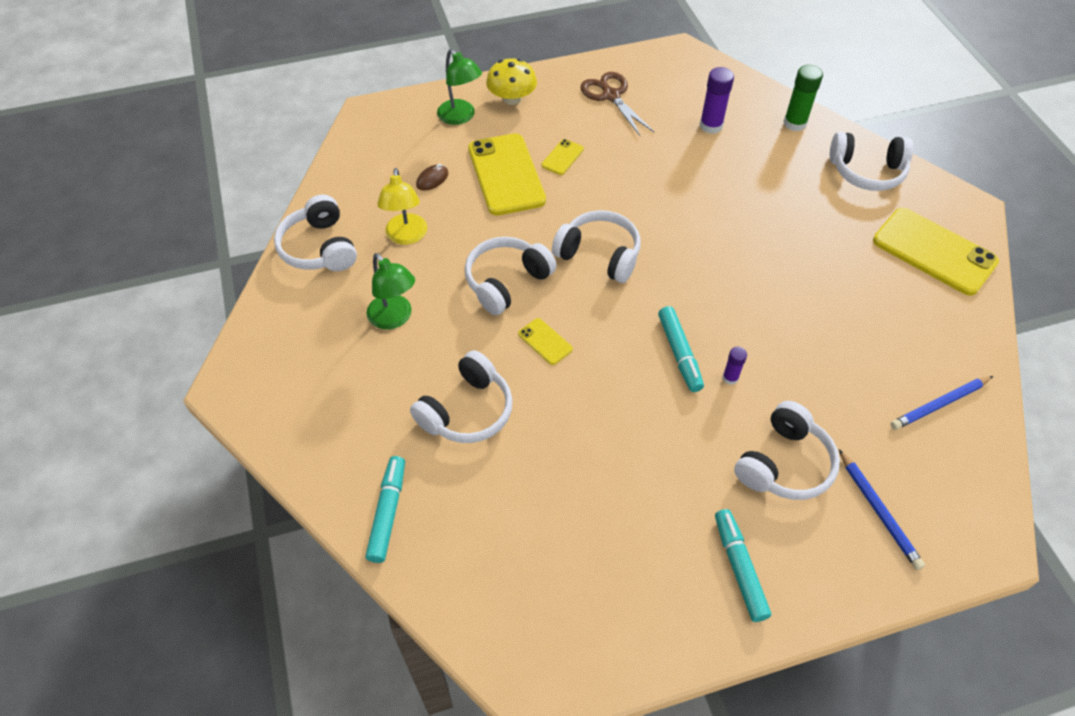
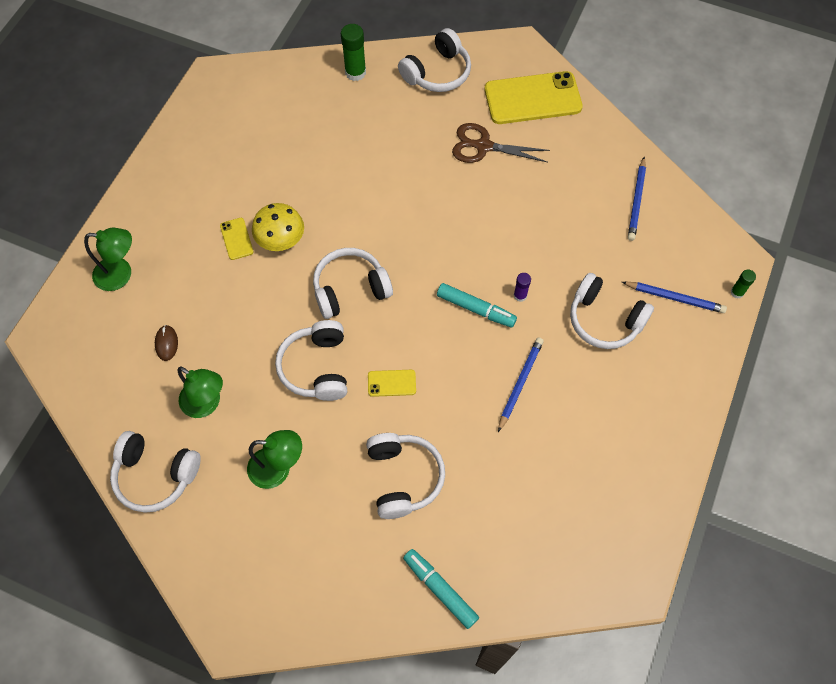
camera: 50 degrees left, 10 degrees up
yellow lamp [377,168,427,245] -> green lamp [177,366,223,418]
yellow phone [468,133,546,216] -> none
yellow mushroom [486,58,537,105] -> yellow mushroom moved to [252,203,304,251]
brown scissors [580,72,654,137] -> brown scissors moved to [452,123,550,163]
purple glue stick [700,67,734,134] -> none
turquoise marker [715,509,771,622] -> none
white headphones [734,401,840,500] -> white headphones turned 135 degrees clockwise [570,273,654,349]
none -> blue pencil [498,337,544,432]
none -> green glue stick [730,269,756,299]

